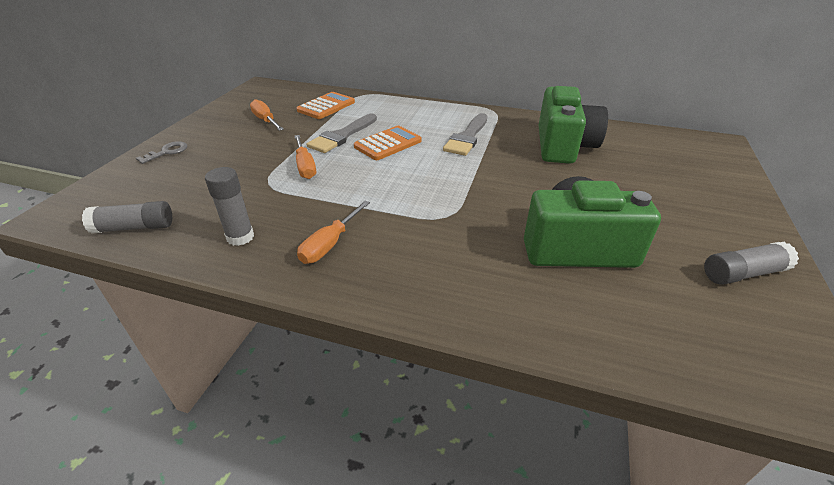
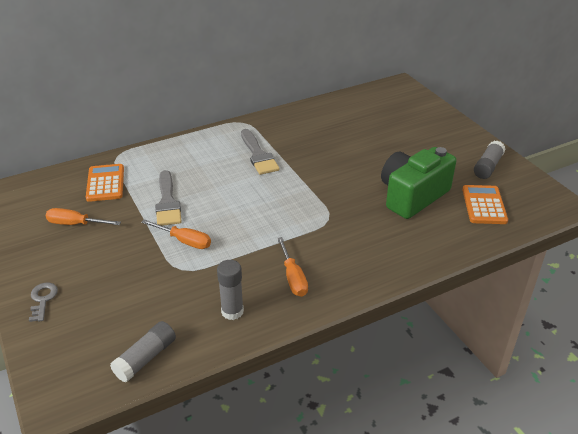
camera: 45 degrees left, 0 degrees up
orange calculator [354,126,422,160] -> orange calculator moved to [462,185,508,224]
green camera [539,86,608,164] -> none

